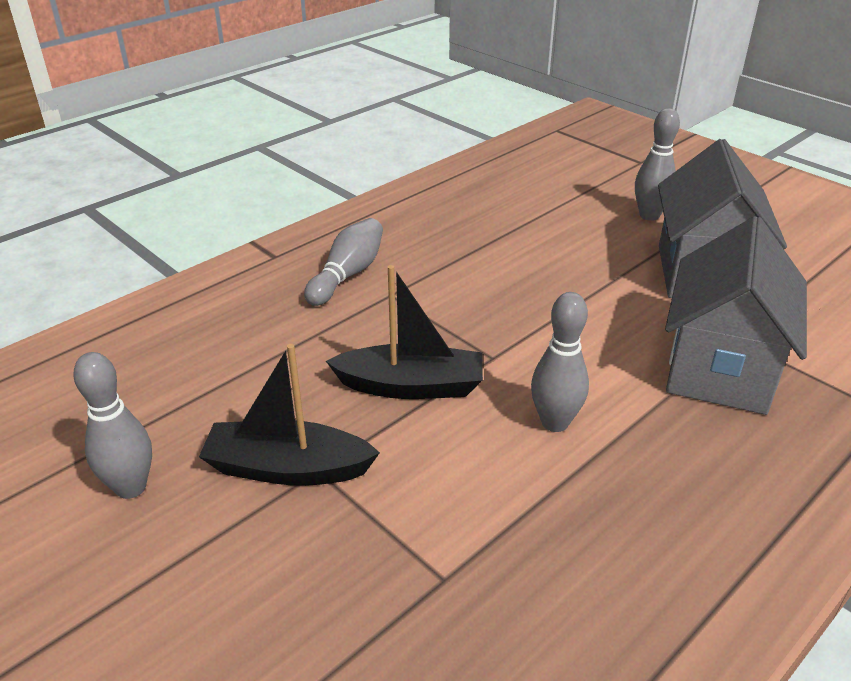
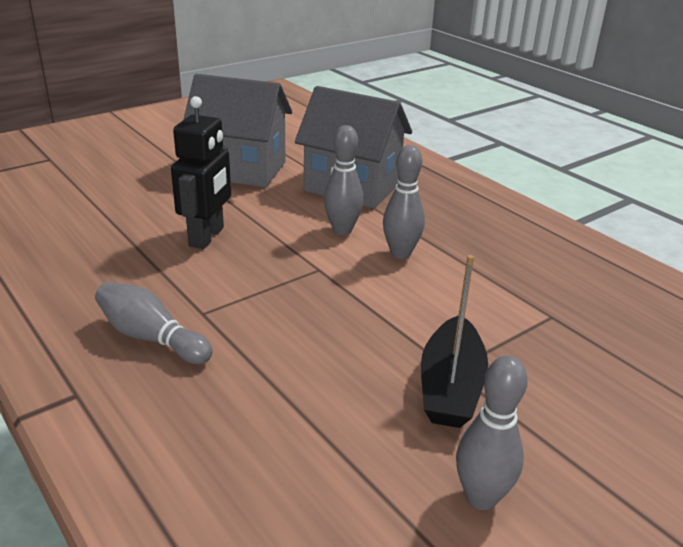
camera: 85 degrees left, 5 degrees down
black boat [326,265,483,399] -> none
grey bowling pin [635,108,680,221] -> grey bowling pin moved to [324,125,363,235]
none -> black robot [171,96,231,249]

